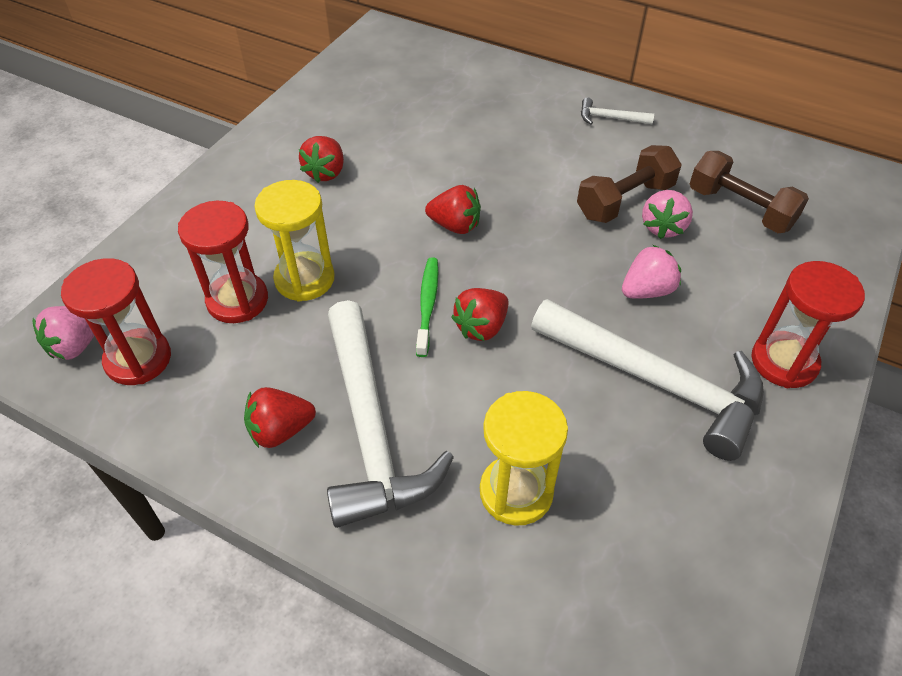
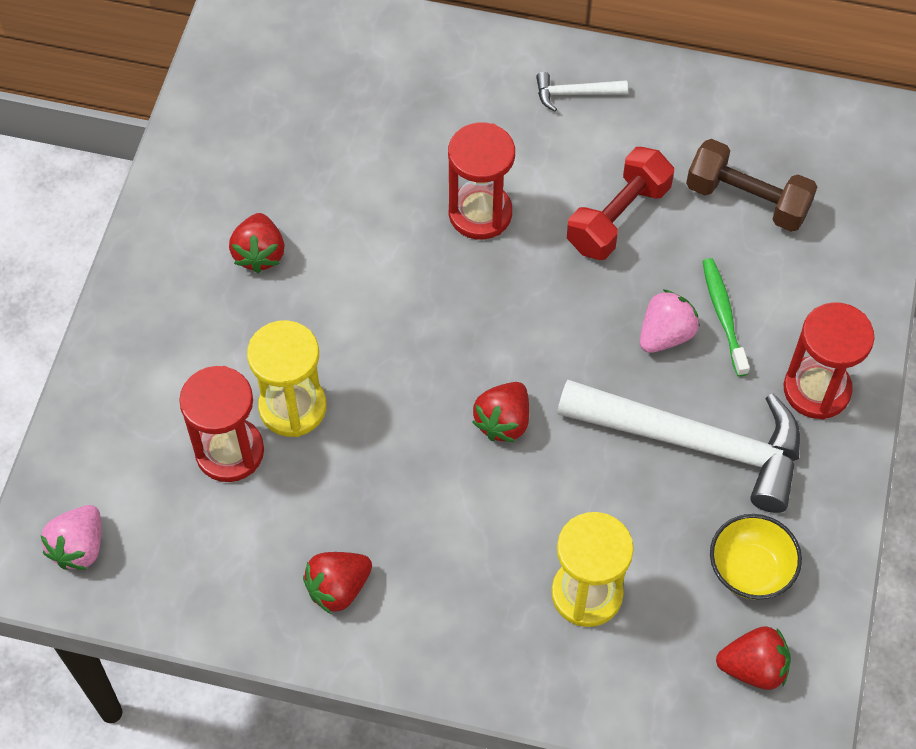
camera: 15 degrees left, 10 degrees up
red hourglass [61,258,171,385] -> red hourglass moved to [448,122,515,240]
white hammer [327,300,454,528] -> none
green toothbrush [416,257,438,357] -> green toothbrush moved to [702,258,750,377]
red strawberry [425,185,481,234] -> red strawberry moved to [716,626,791,690]
brown dumbbell [577,145,682,223] -> red dumbbell [567,147,674,260]
pink strawberry [642,190,693,239] -> none
none -> yellow bowl [710,514,802,600]

